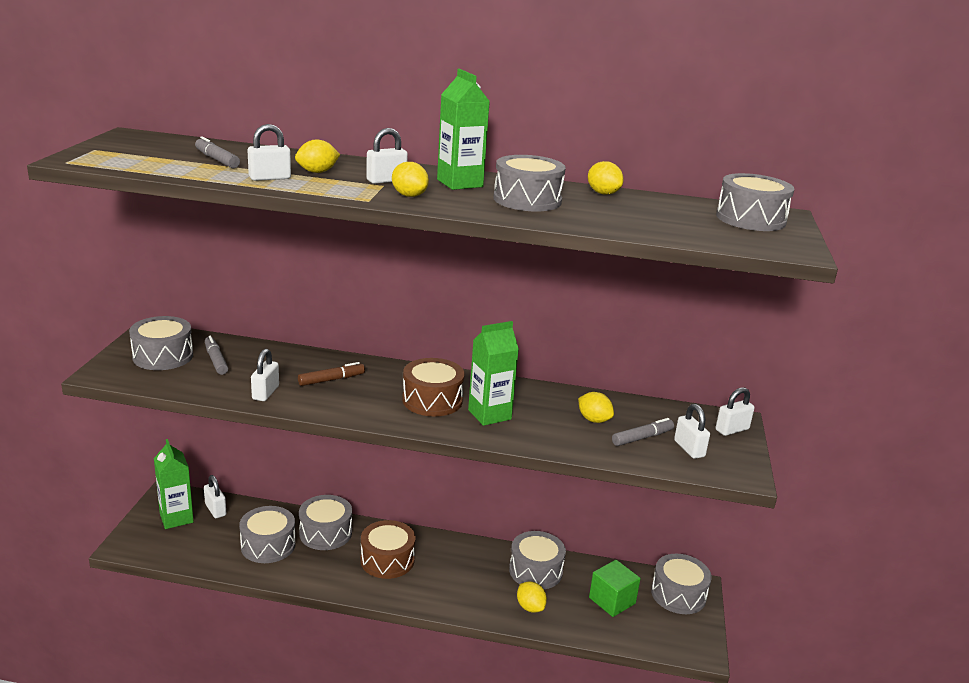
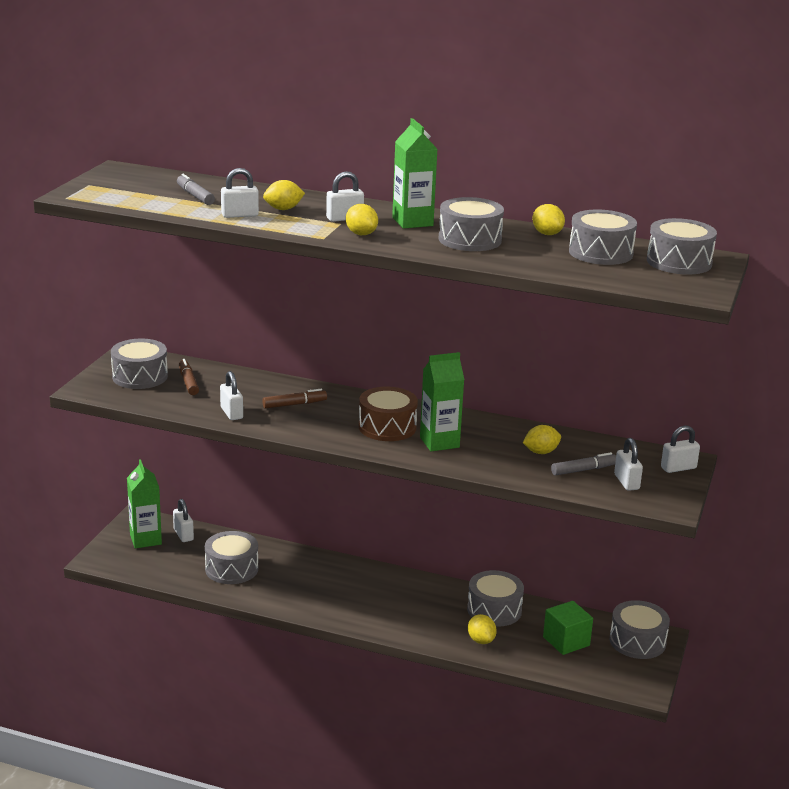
camera: 10 degrees right, 0 degrees up
grey marker [205,336,228,375] -> brown marker [179,359,199,395]
white padlock [251,349,279,401] -> white padlock turned 45 degrees counterclockwise [220,371,243,420]
grey drum [299,495,352,550] -> grey drum moved to [569,210,637,265]
brown drum [360,520,416,579] -> none
yellow lemon [578,392,614,423] -> yellow lemon turned 75 degrees counterclockwise [523,425,561,454]

